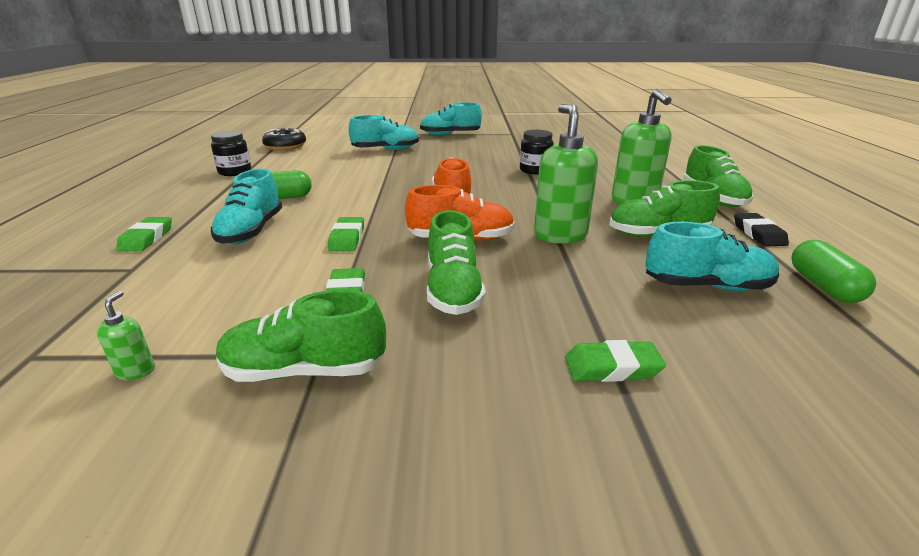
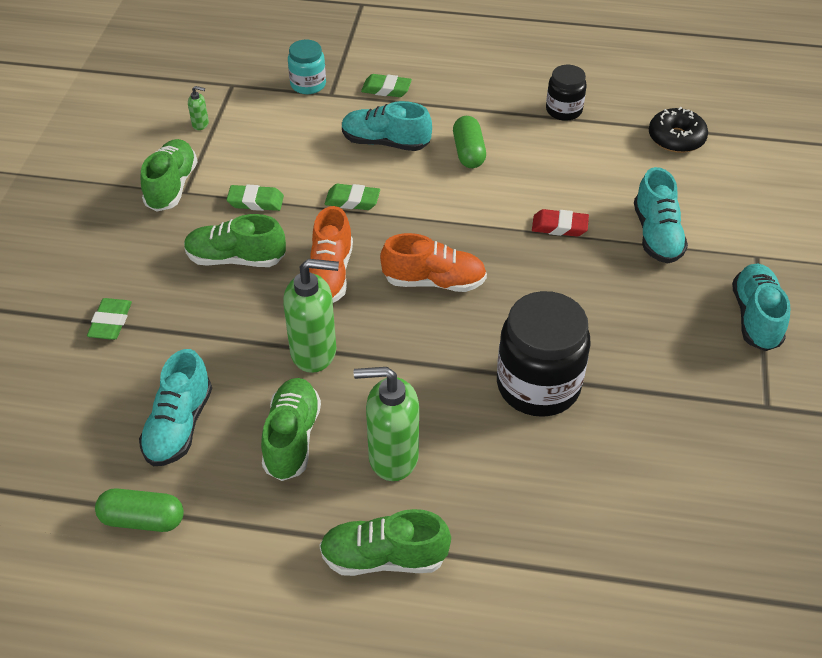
camera: 100 degrees right, 20 degrees up
black jar [520,130,554,175] -> black jar [497,291,591,417], size x1.81
black eraser [734,213,789,247] -> none
none -> turquoise jar [288,39,326,94]
none -> red eraser [532,209,589,237]

